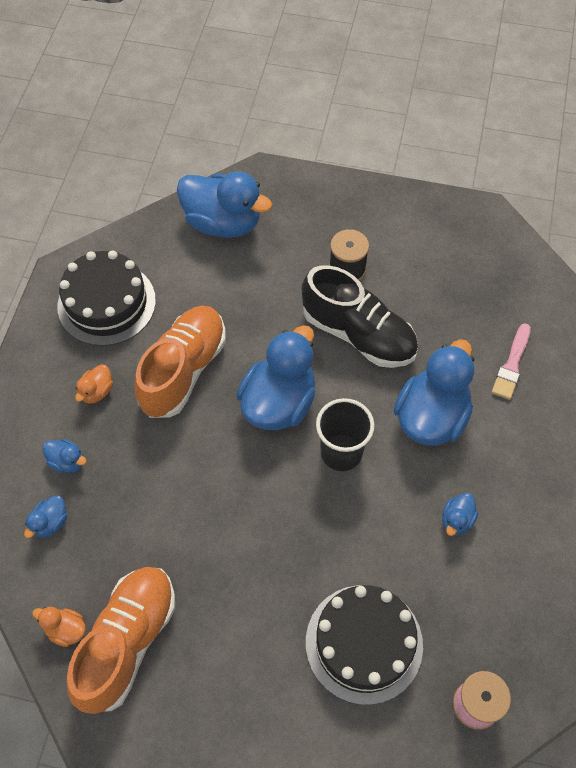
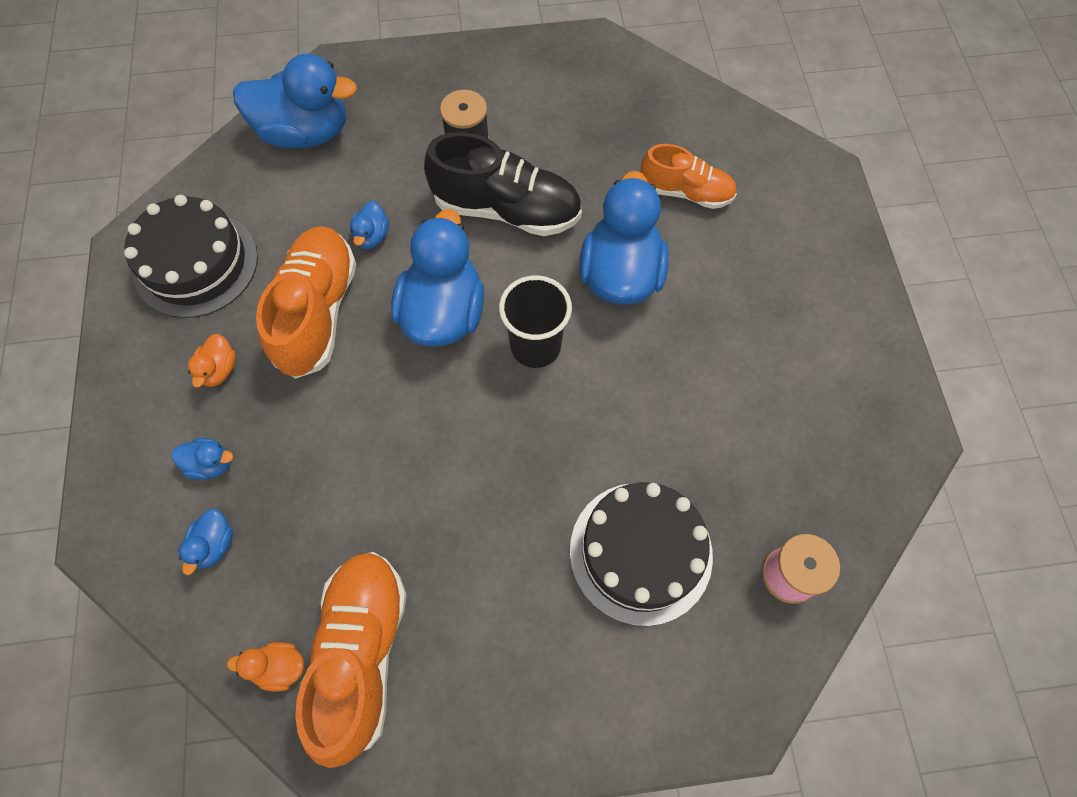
camera: 20 degrees left, 5 degrees up
blue duck [442,493,478,536] -> blue duck moved to [350,201,389,249]
pink brush [491,323,531,400] -> orange shoe [641,144,737,209]

